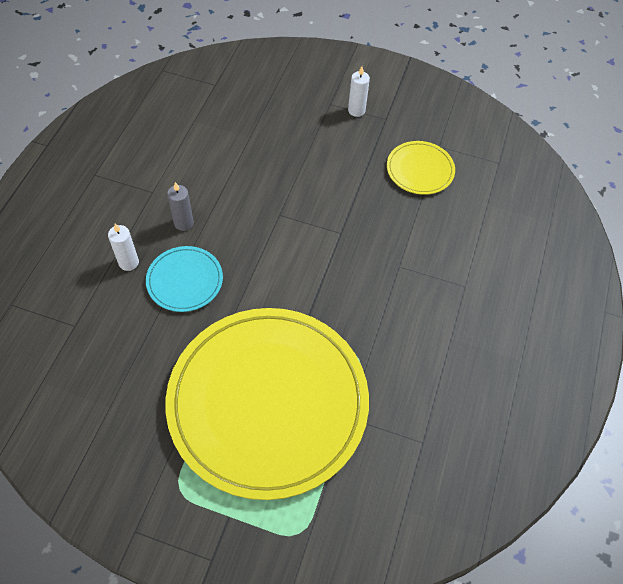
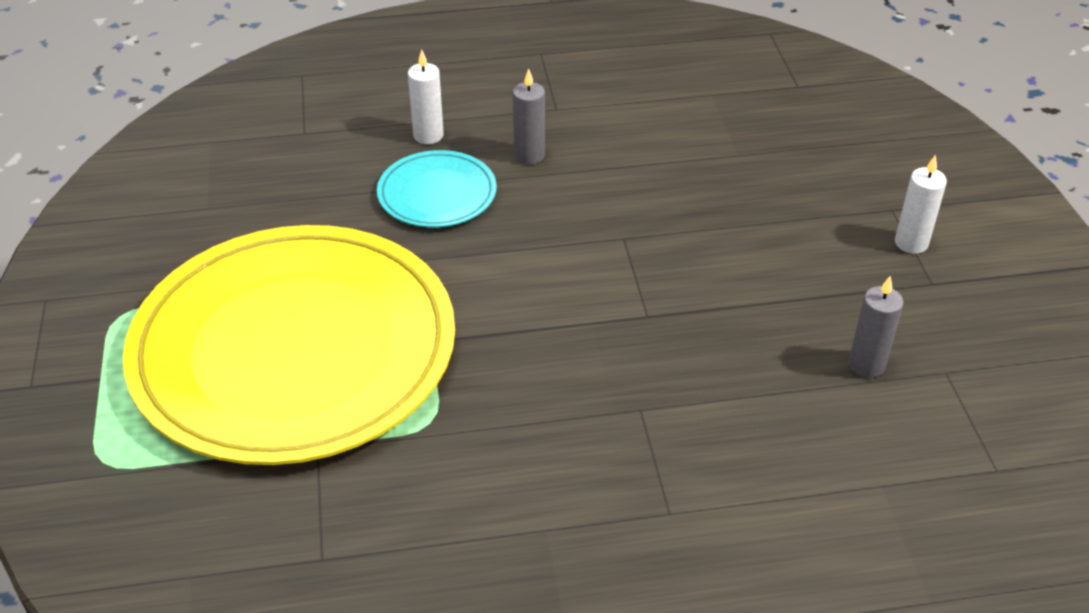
camera: 65 degrees right, 15 degrees down
yellow plate [387,141,455,195] -> grey candle [849,276,904,378]

